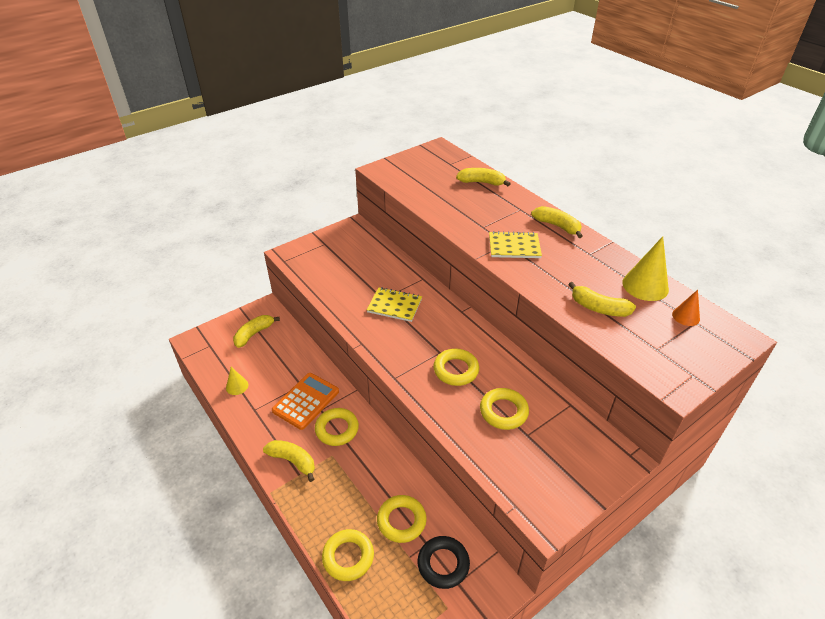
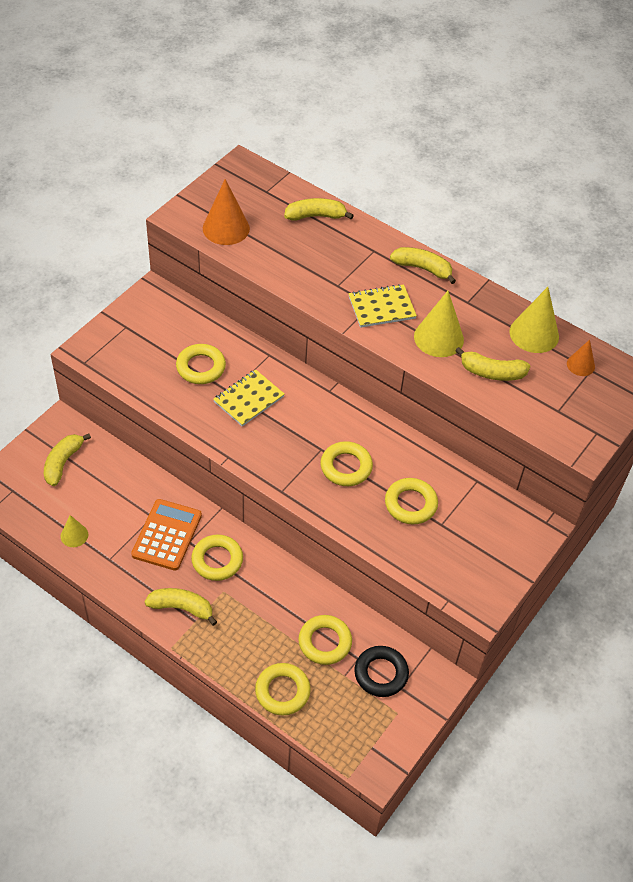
camera: 20 degrees left, 10 degrees up
yellow notebook [367,287,422,322] -> yellow notebook turned 45 degrees counterclockwise [213,369,284,427]
none -> yellow ring [176,344,226,384]
none -> orange cone [203,179,250,245]
none -> yellow cone [414,291,464,357]

